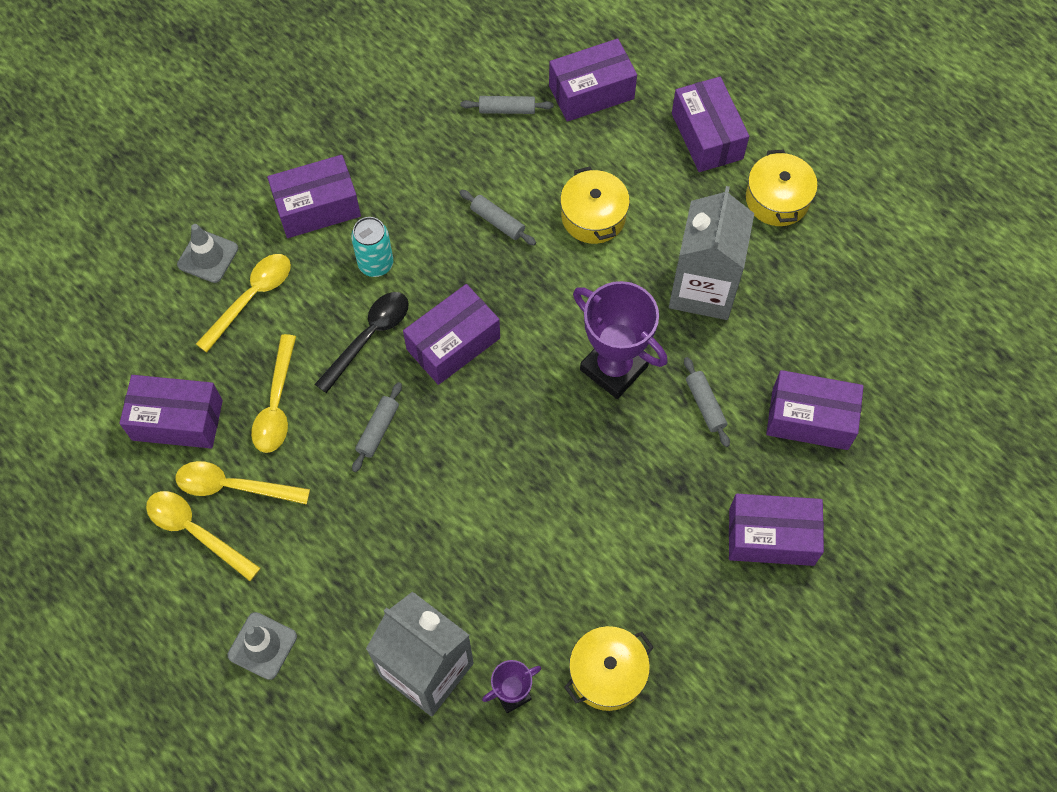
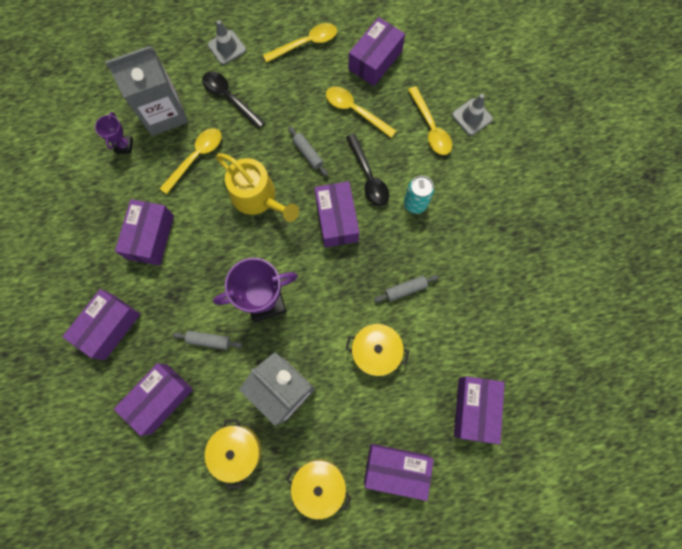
camera: 120 degrees right, 10 degrees up
yellow spoon [175,461,310,505] -> yellow spoon moved to [159,128,222,194]
purple box [267,155,361,238] -> purple box moved to [115,199,174,266]
grey rolling pin [461,96,554,114] -> none
yellow pot [564,626,654,711] -> yellow pot moved to [205,419,261,489]
none -> black spoon [202,71,265,129]
none -> yellow watering can [216,153,299,222]

